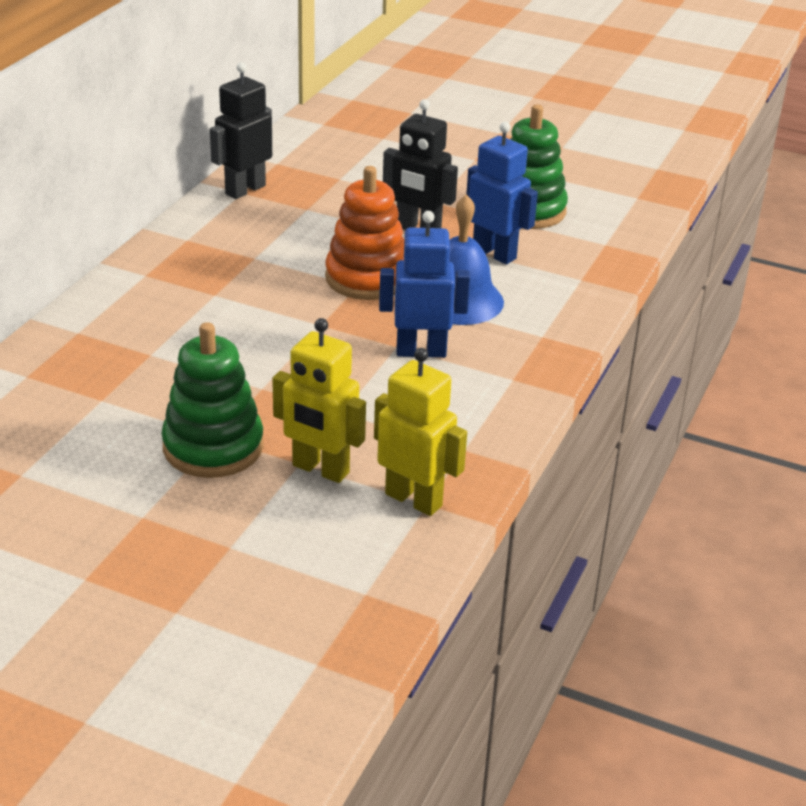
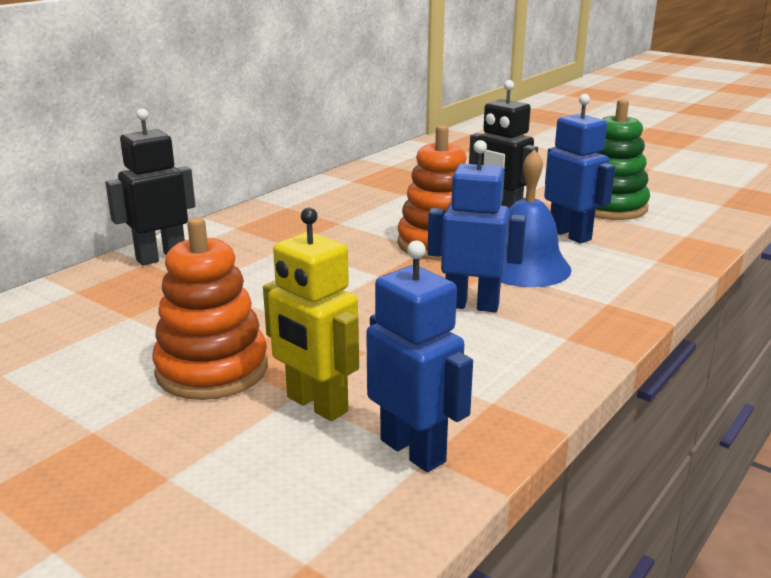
camera: 15 degrees right, 10 degrees down
green stacking toy [161,322,264,478] -> orange stacking toy [152,217,268,400]
black robot [210,62,272,199] -> black robot moved to [105,108,195,266]
yellow robot [374,348,467,516] -> blue robot [366,241,473,472]

